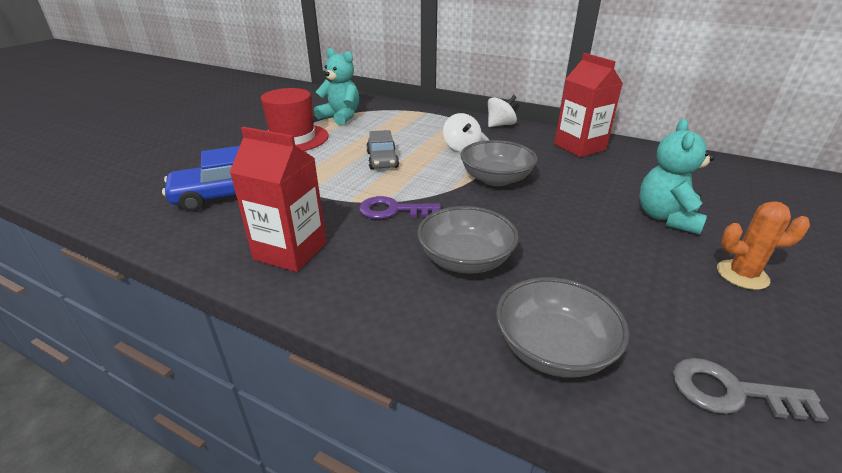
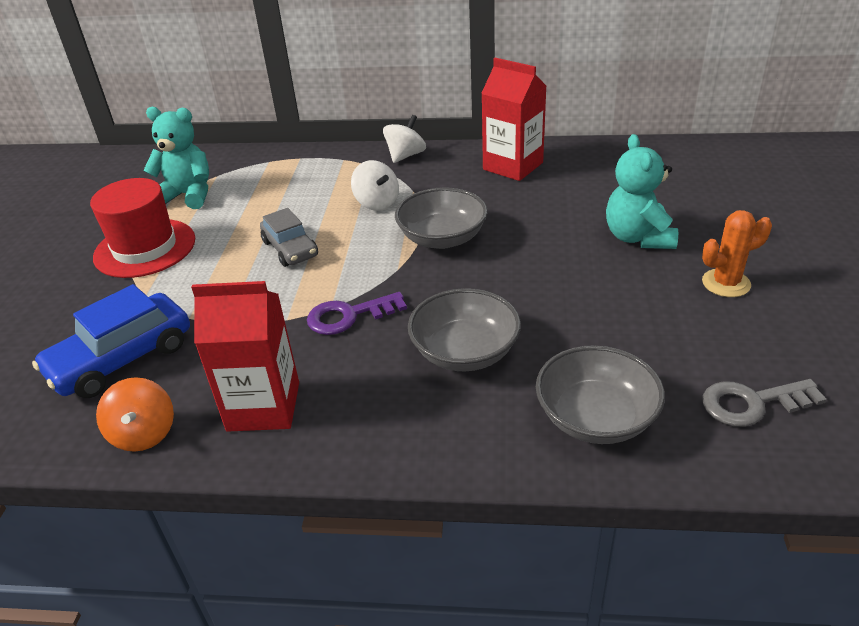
camera: 20 degrees left, 5 degrees up
none -> orange spinning top [96,377,174,452]

